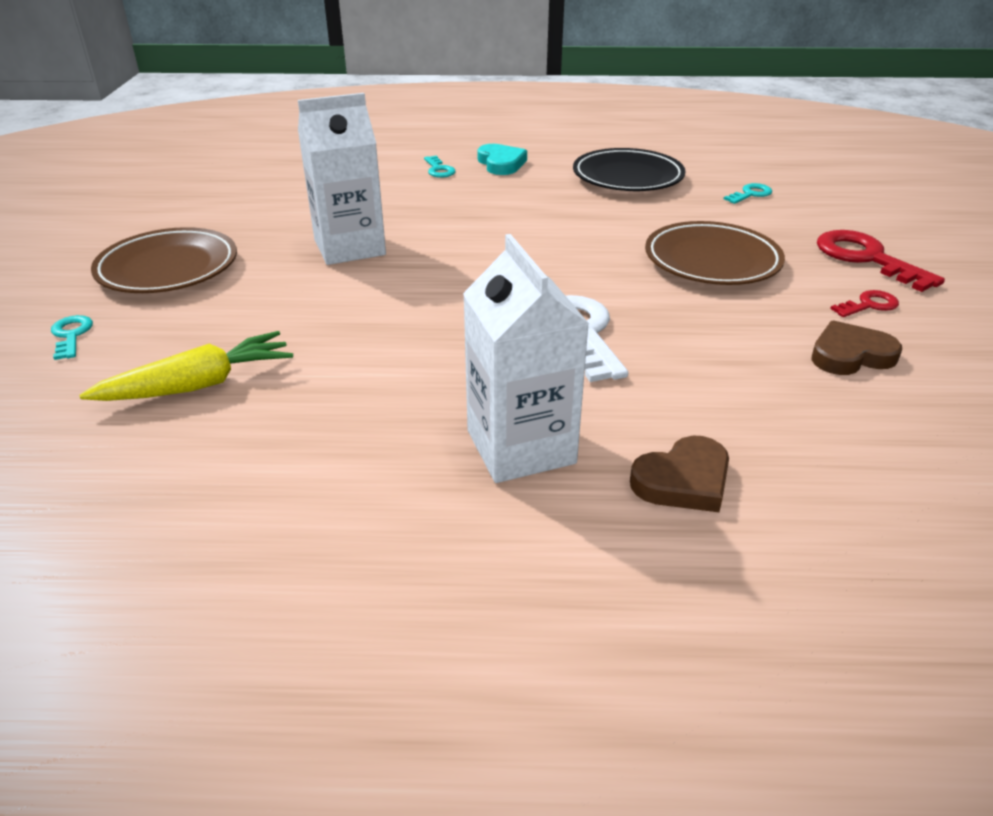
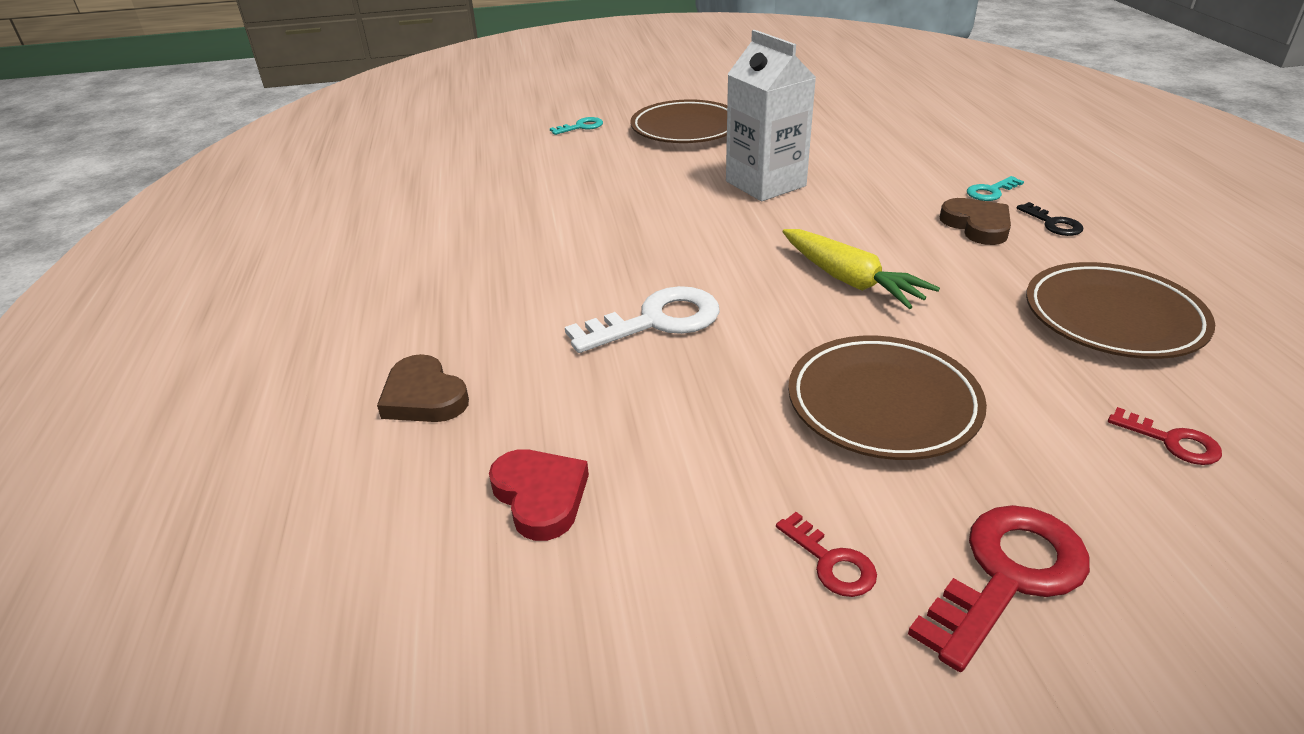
camera: 80 degrees right, 0 degrees up
yellow carrot [79,331,293,401] -> yellow carrot moved to [783,229,940,309]
white carton [463,234,589,483] -> none
turquoise heart [477,144,527,175] -> black key [1017,202,1083,236]
black plate [573,148,686,191] -> brown plate [1026,262,1215,359]
turquoise key [724,183,772,204] -> red key [1108,407,1222,465]
brown heart [811,320,902,375] -> brown heart moved to [940,198,1011,245]
none -> red heart [489,449,589,541]

